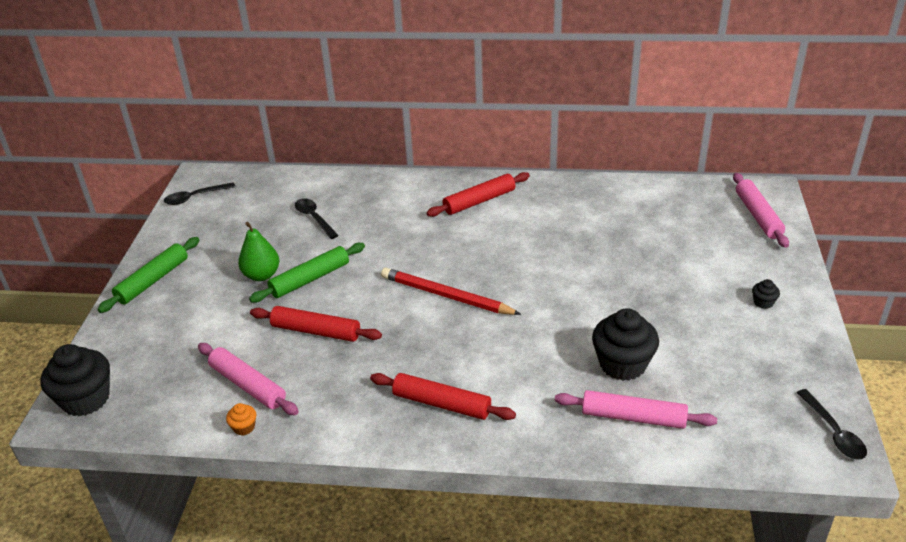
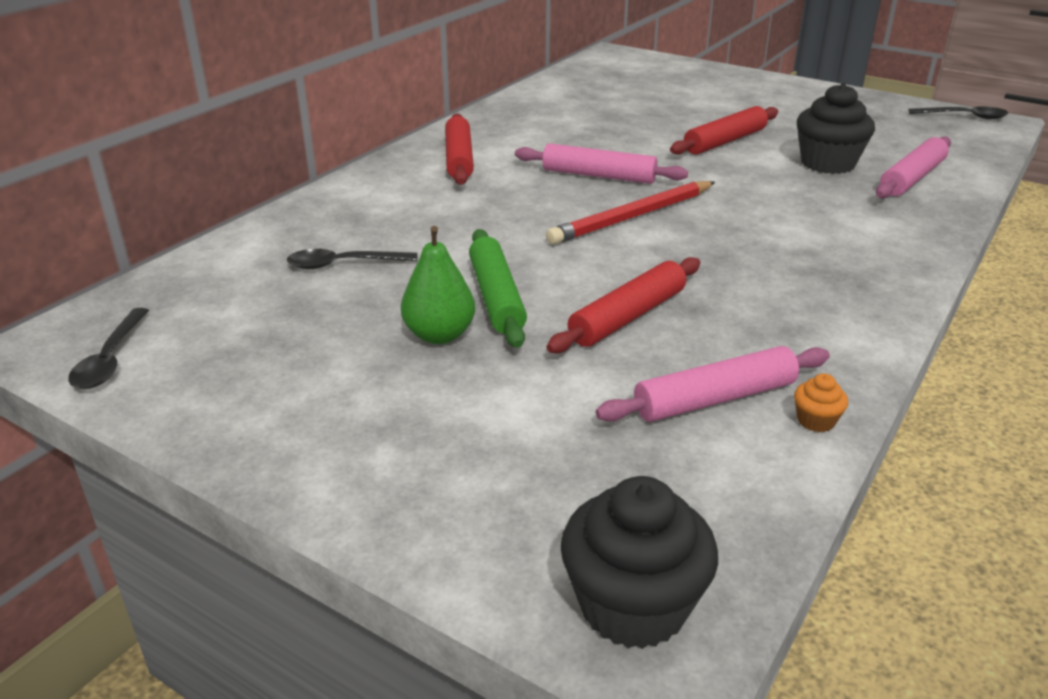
camera: 65 degrees left, 5 degrees down
green rolling pin [97,237,199,313] -> none
red rolling pin [370,373,516,420] -> red rolling pin moved to [670,106,778,155]
pink rolling pin [733,173,789,248] -> pink rolling pin moved to [515,143,688,184]
black cupcake [752,279,780,309] -> none

